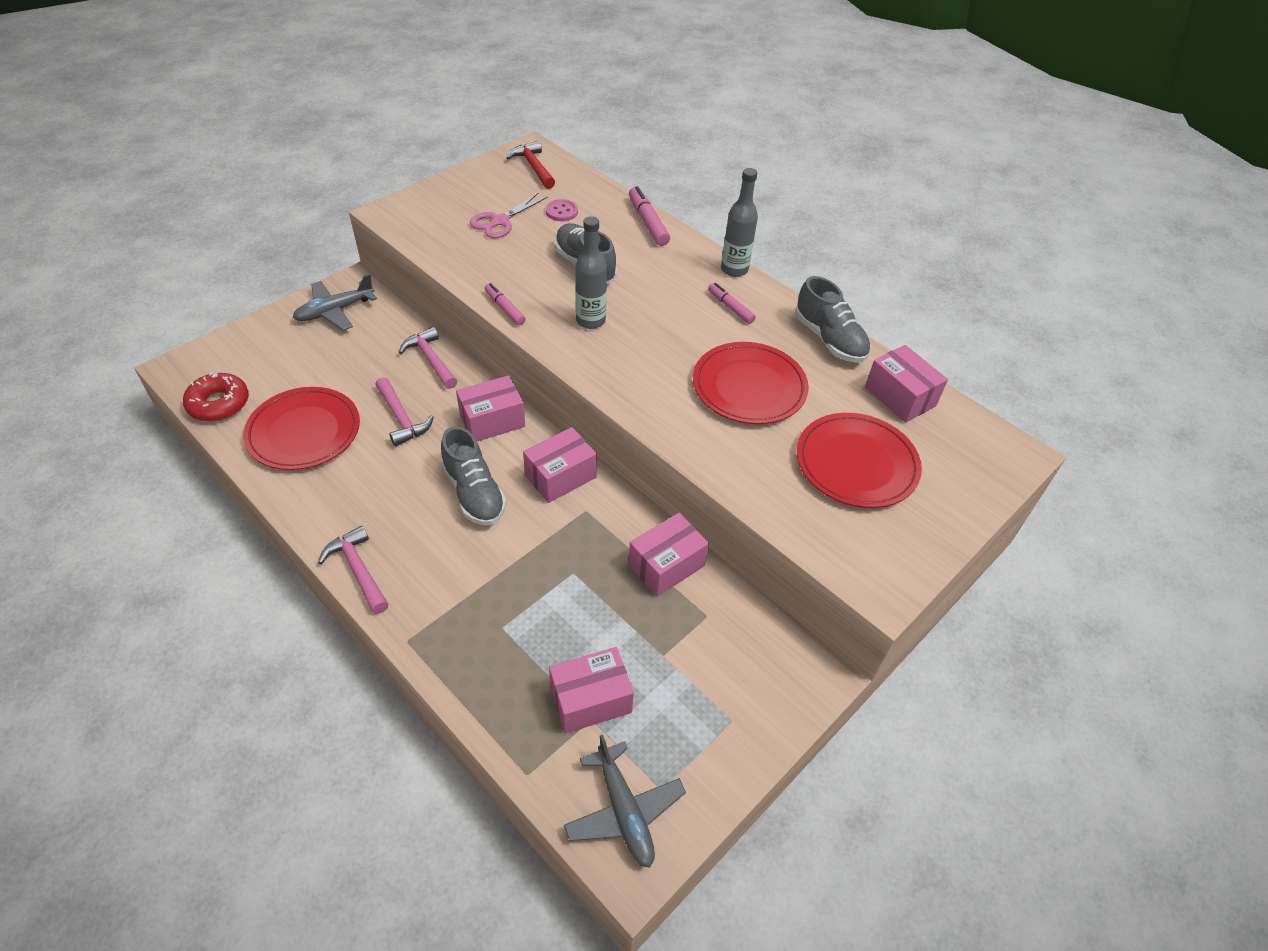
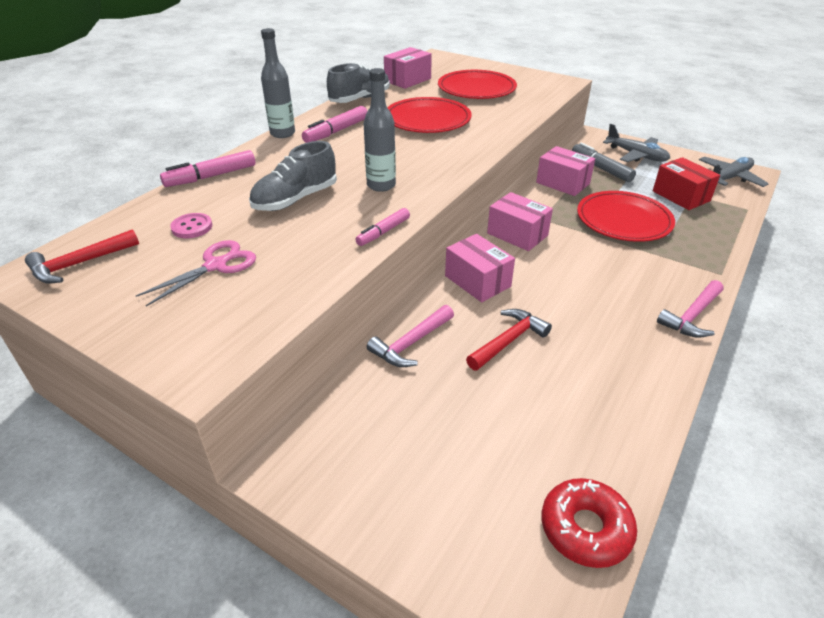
camera: 100 degrees left, 10 degrees down
red plate [243,387,360,470] -> red plate moved to [577,191,675,242]
grey plane [293,274,377,330] -> grey plane moved to [603,124,670,162]
pink hammer [375,377,434,446] -> red hammer [466,309,552,370]
grey shoe [441,426,507,525] -> none
pink scissors [470,193,548,238] -> pink scissors turned 75 degrees counterclockwise [136,240,256,306]
pink box [549,647,634,734] -> red box [653,157,720,210]
pink marker [708,283,756,324] -> pink marker [302,106,367,143], size x1.52
none -> grey marker [572,142,636,182]

